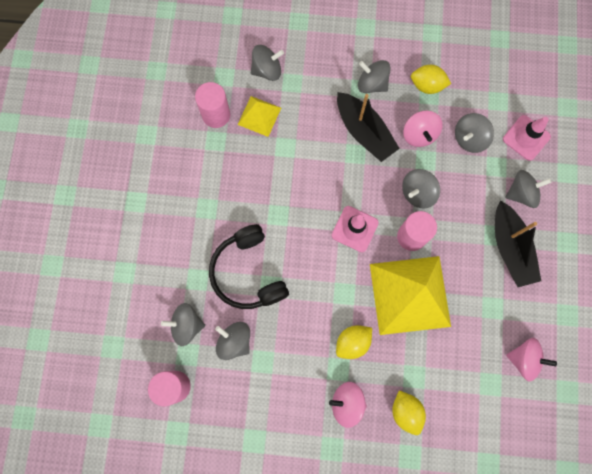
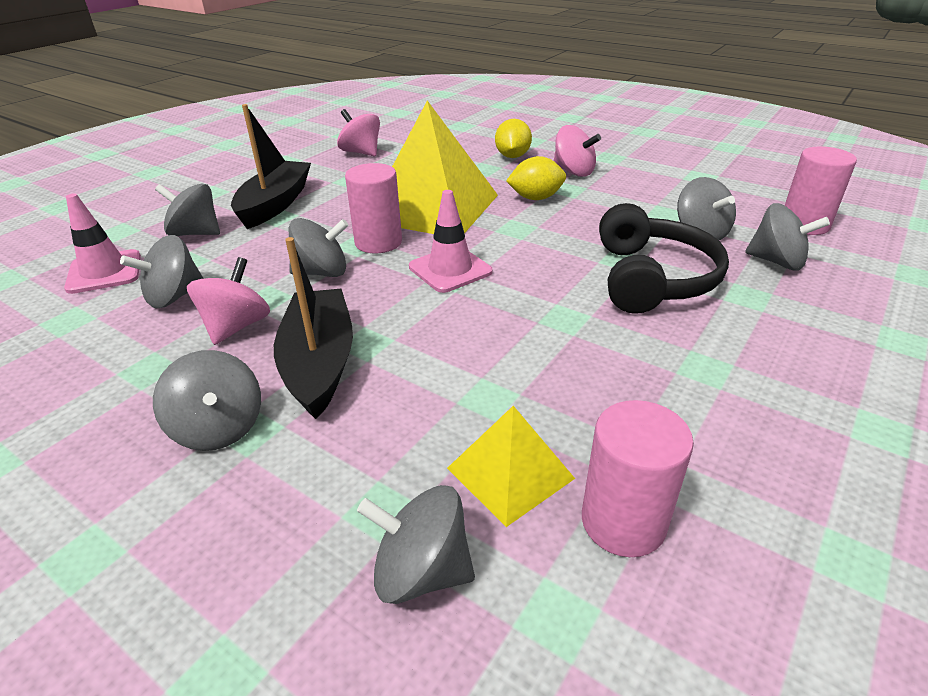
camera: 150 degrees left, 40 degrees down
yellow lemon [411,65,451,94] -> none
grey spinning top [455,113,494,153] -> grey spinning top turned 150 degrees clockwise [120,235,204,308]

